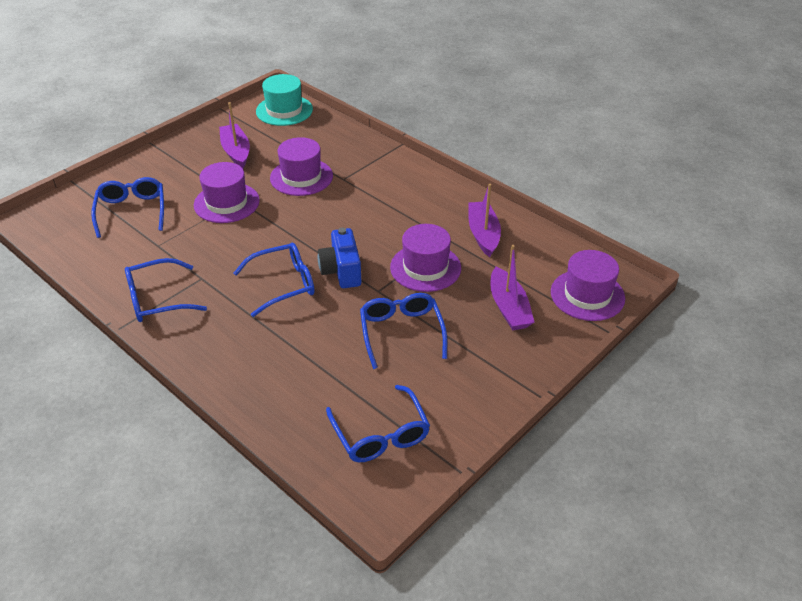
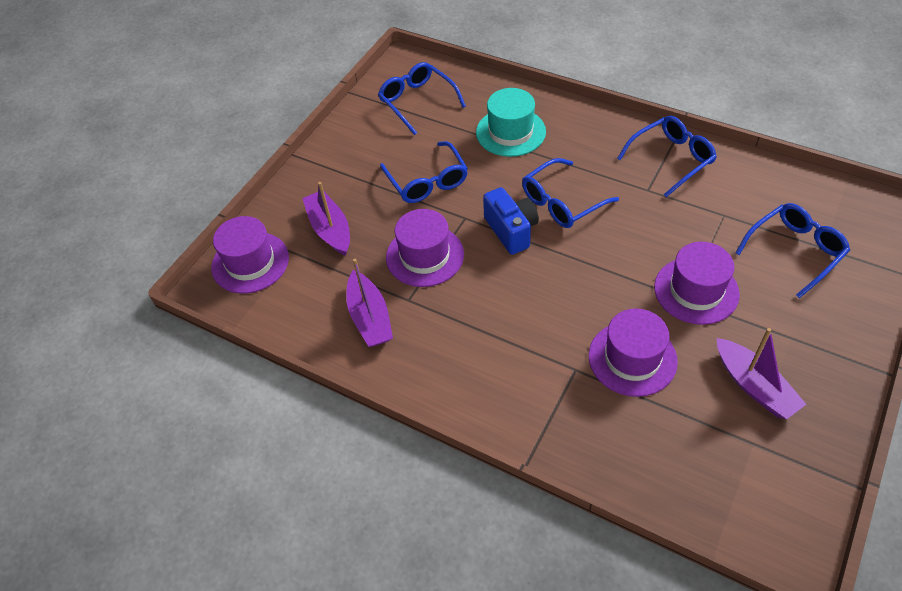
camera: 170 degrees right, 10 degrees up
blue glasses [91,177,164,238] -> blue glasses turned 105 degrees counterclockwise [735,203,850,298]
turquoise hat [256,74,313,126] -> turquoise hat moved to [476,88,546,157]

